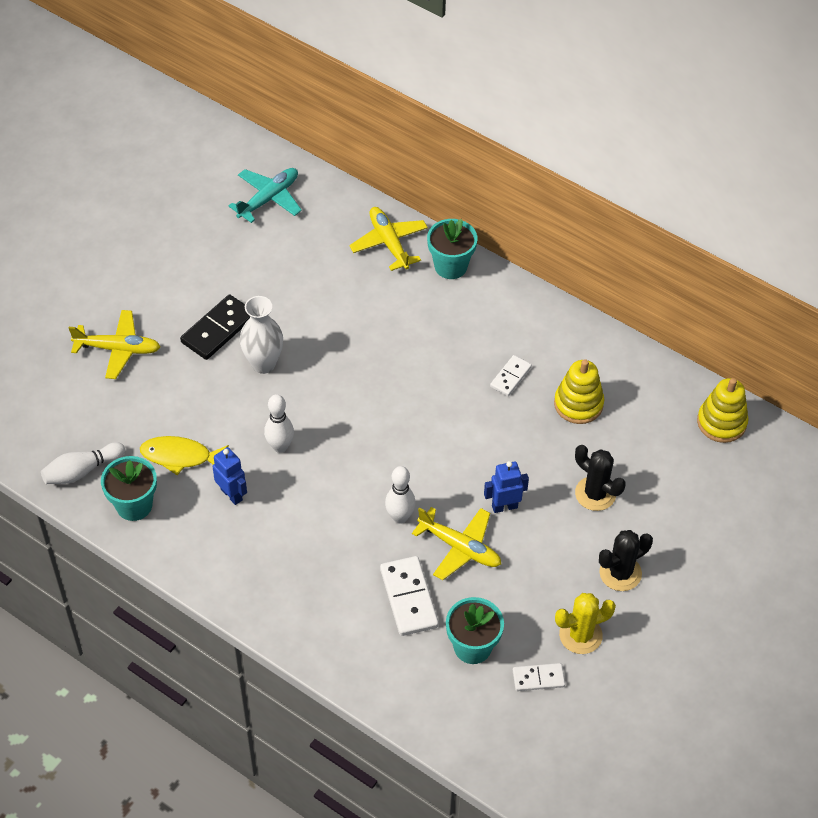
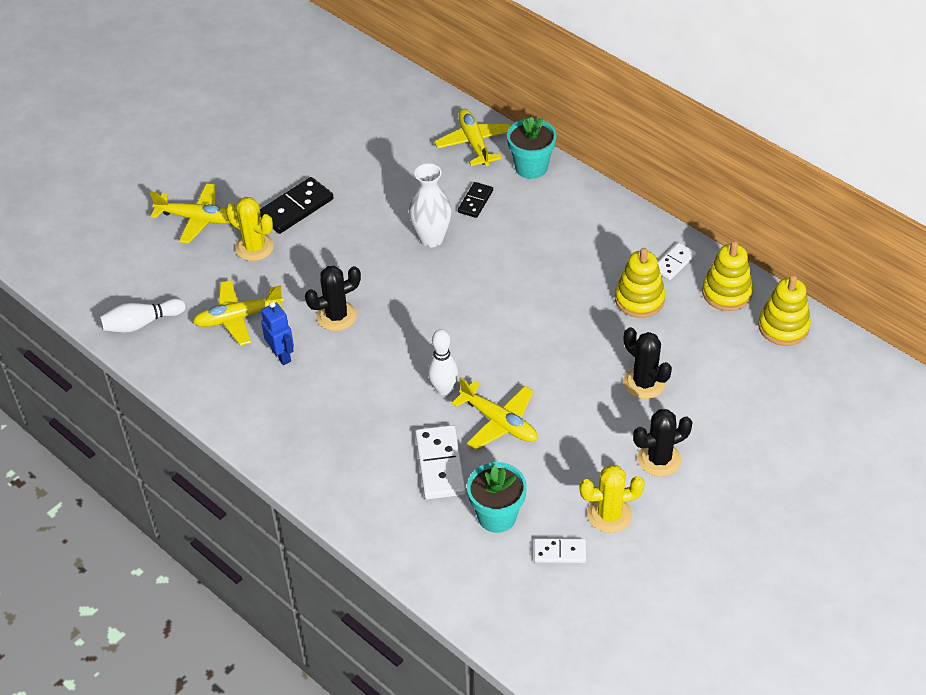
camera: 10 degrees right, 5 degrees down
turquoise flower pot [101,456,157,521] -> none
yellow fish [140,436,229,475] -> yellow plane [193,280,284,346]
turquoise plane [229,168,302,223] -> none
white vase [240,296,283,374] -> white vase moved to [409,163,451,248]
white bowling pin [264,394,294,453] -> black cactus [305,266,361,331]
blue robot [484,461,529,513] -> none
white domino [490,355,532,396] -> white domino moved to [658,243,696,280]
none -> yellow cactus [226,197,274,261]
none -> black domino [458,182,493,218]
none -> yellow stacking toy [702,241,753,311]

